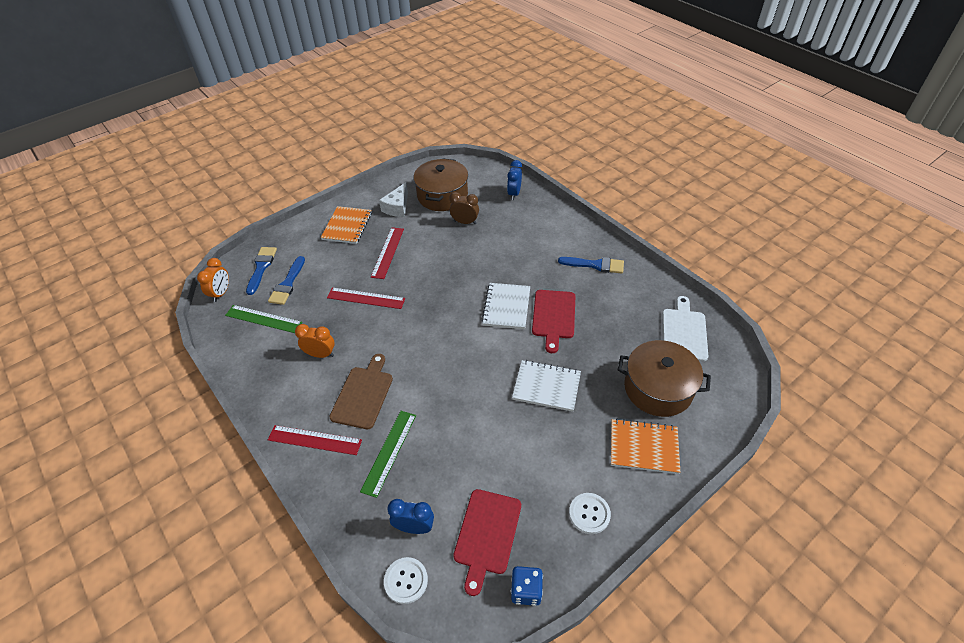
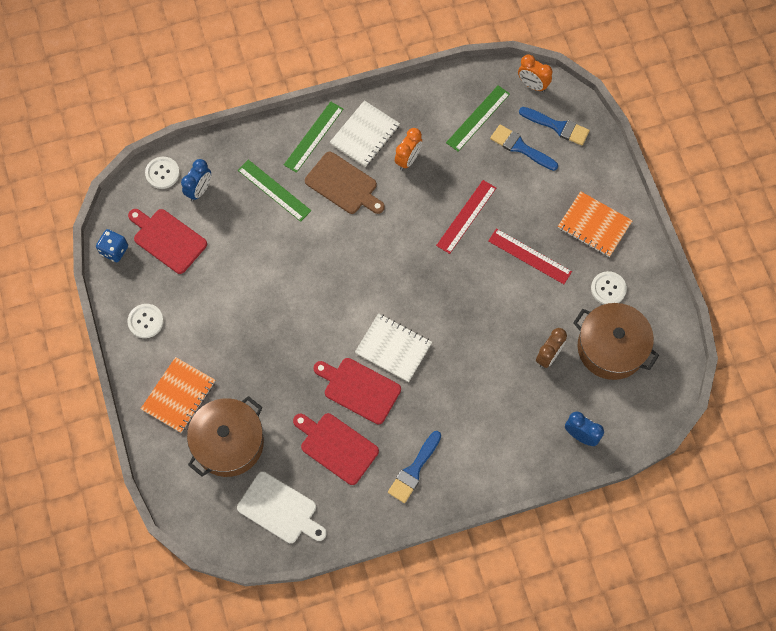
camera: 110 degrees right, 20 degrees up
red ruler [268,425,362,455] -> green ruler [284,102,343,173]
white cheese [379,182,408,217] -> white button [591,271,627,304]
white notebook [512,360,581,412] -> white notebook moved to [330,100,400,167]
none -> red cutting board [293,413,379,485]

